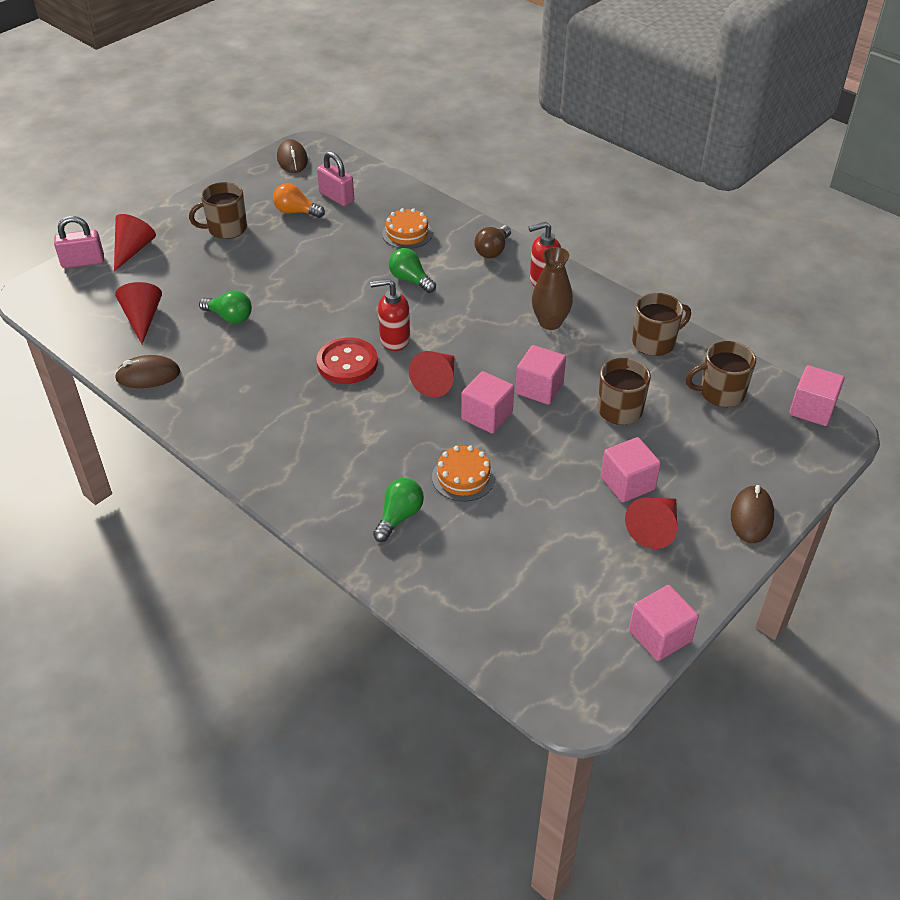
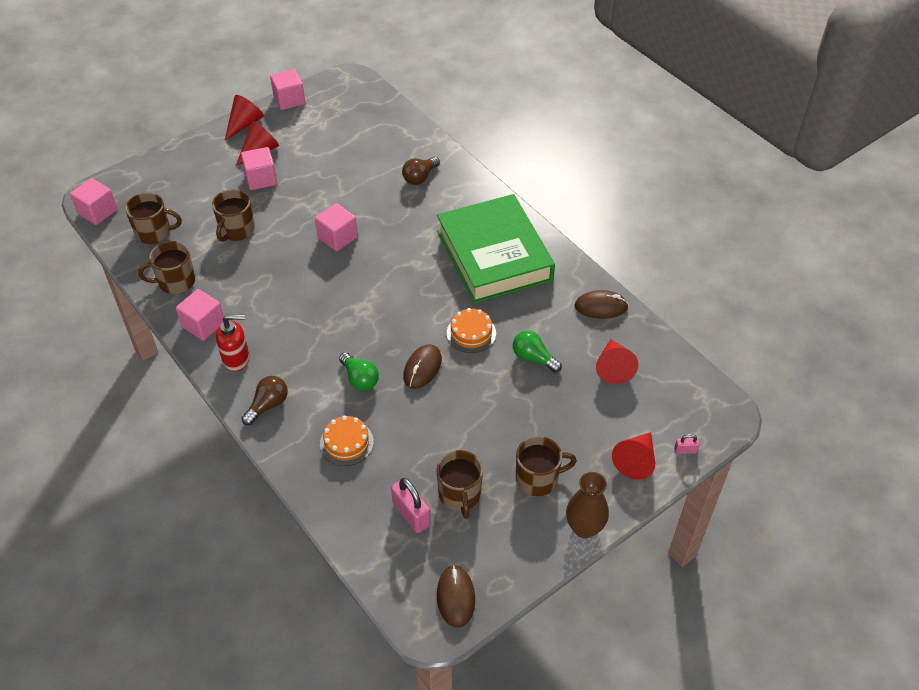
camera: 170 degrees left, 5 degrees up
pink padlock [54,216,104,268] -> pink padlock [674,434,700,454], size x0.51
orange light bulb [273,183,325,218] -> brown mug [436,450,483,519]
red button [316,337,378,384] -> none
red soap dispenser [370,279,410,351] -> none
green light bulb [373,478,424,542] -> brown light bulb [402,156,440,185]
red cone [409,351,454,397] -> red cone moved to [225,95,264,140]
orange cake [432,446,495,501] -> orange cake moved to [447,308,496,353]
pink cube [516,345,566,405] -> pink cube moved to [176,289,224,341]
brown vase [532,247,573,330] -> brown vase moved to [566,472,609,538]
brown mouse [731,485,774,543] -> brown mouse moved to [403,344,442,389]
none -> green book [437,194,555,303]

